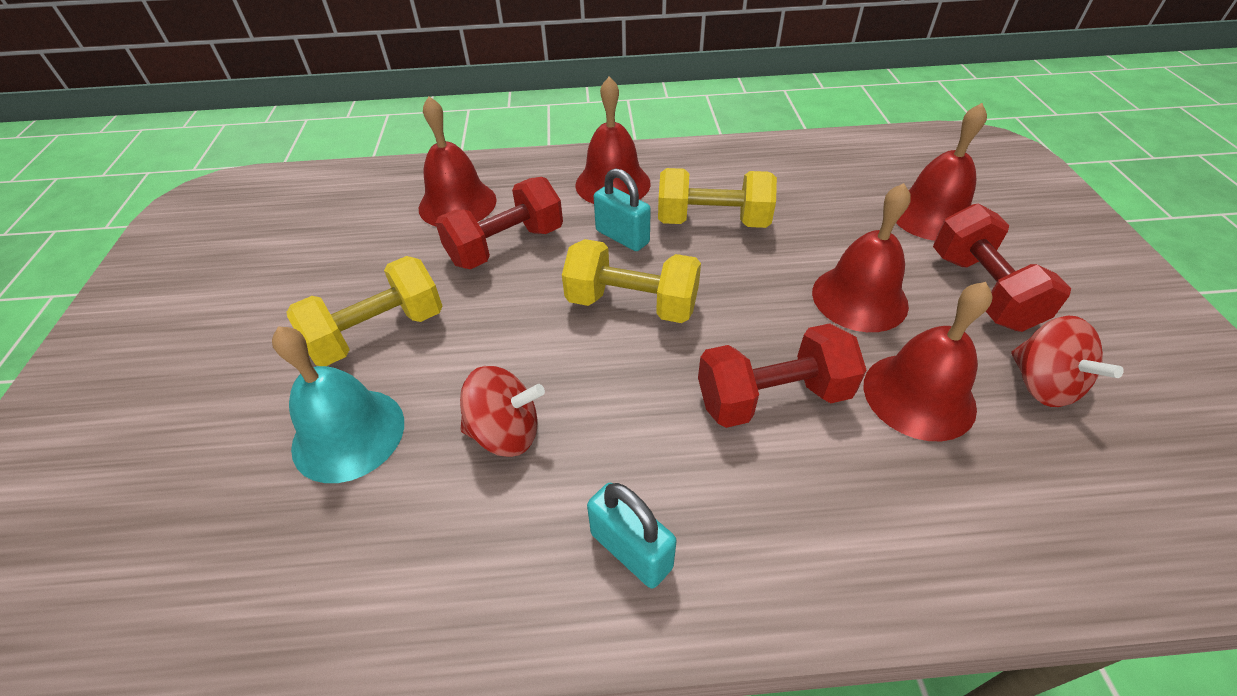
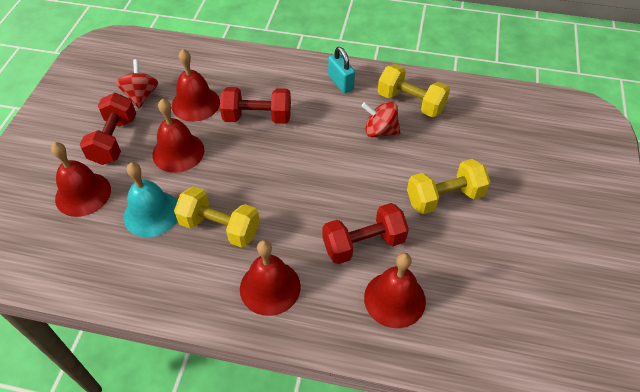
camera: 165 degrees left, 5 degrees up
turquoise bell [272,326,404,483] -> turquoise bell moved to [124,162,177,237]
yellow dumbbell [562,239,701,323] -> yellow dumbbell moved to [378,64,450,117]
turquoise padlock [594,168,651,251] -> none

